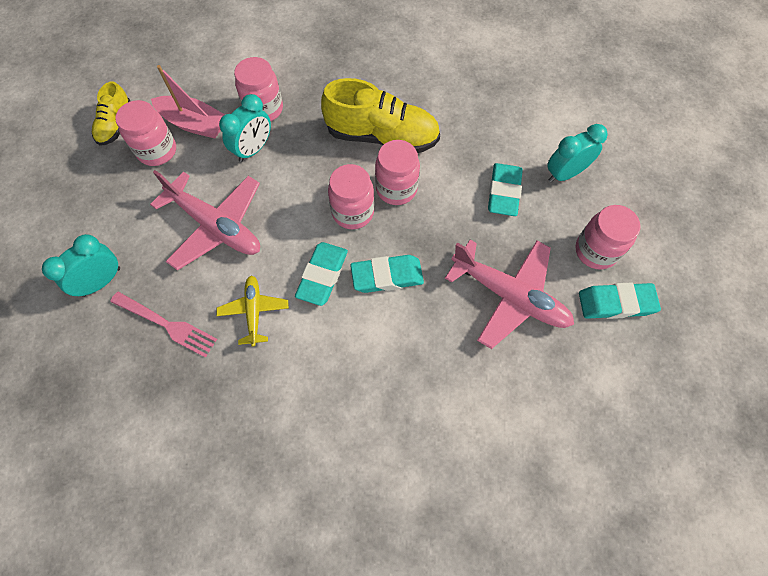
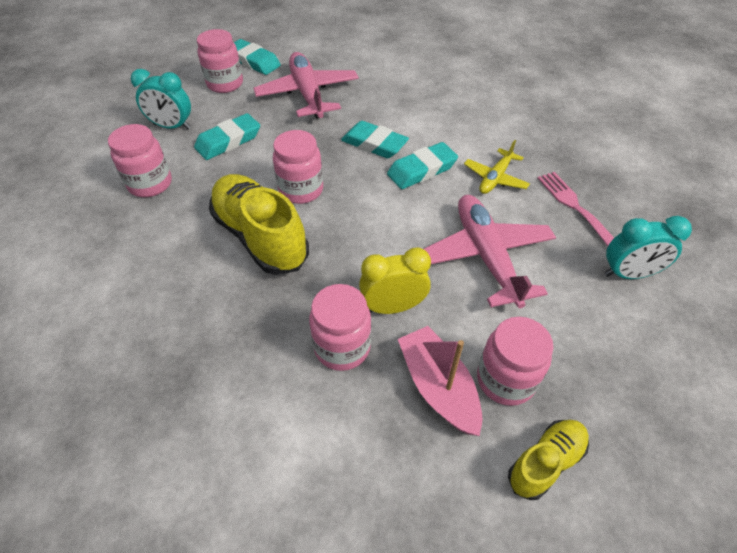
camera: 140 degrees left, 15 degrees down
turquoise clock [219,94,271,162] -> yellow clock [359,247,431,314]
pink jar [328,164,374,229] -> pink jar moved to [108,124,172,197]

